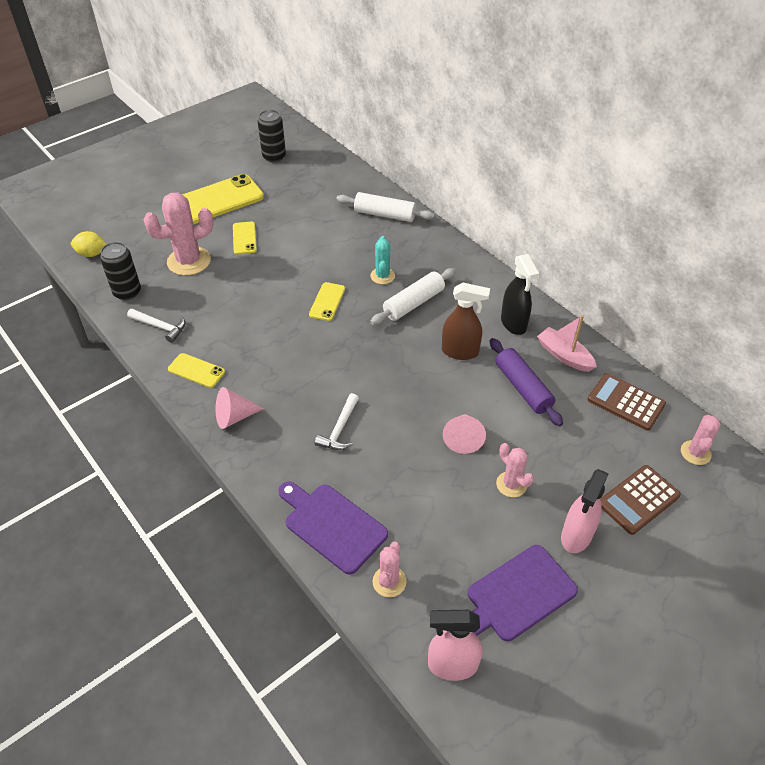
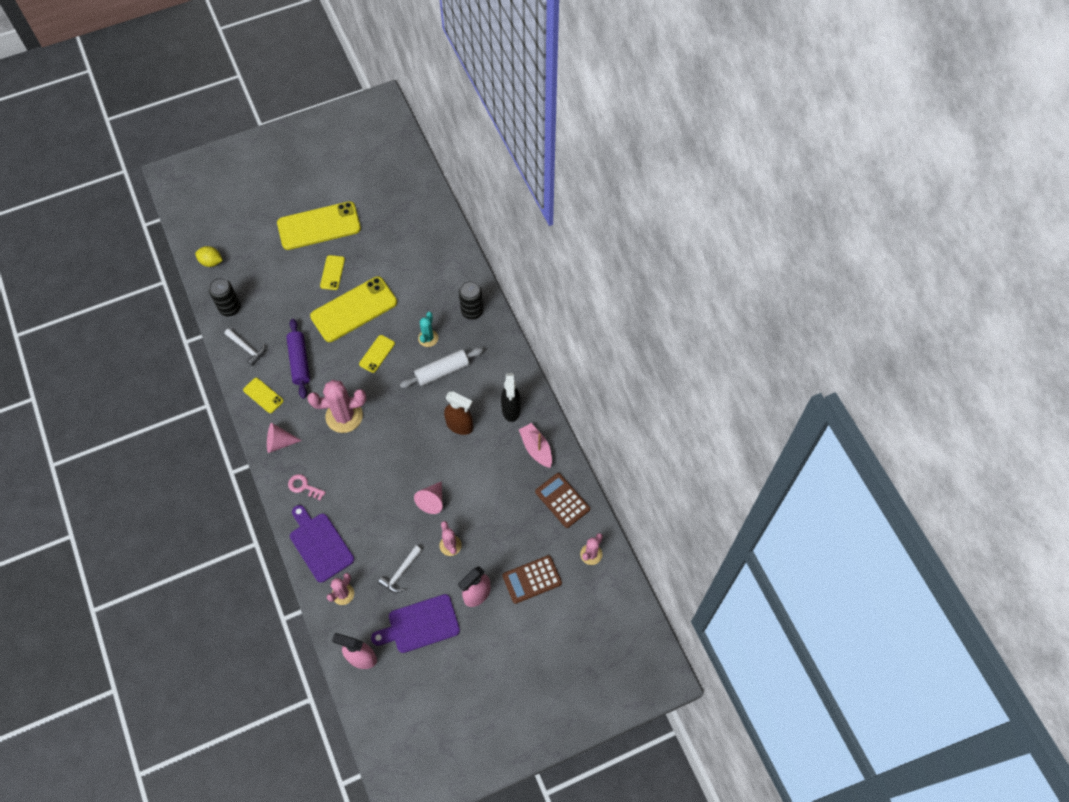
camera: 15 degrees right, 15 degrees up
pink cactus [144,193,213,276] -> pink cactus moved to [307,380,366,433]
black can [258,110,286,163] -> black can moved to [459,281,483,319]
white hammer [315,393,359,450] -> white hammer moved to [378,546,422,593]
white rolling pin [336,192,435,222] -> none
purple rolling pin [490,338,563,426] -> purple rolling pin moved to [286,319,310,399]
none -> pink key [288,474,326,501]
none -> yellow phone [310,276,397,342]

